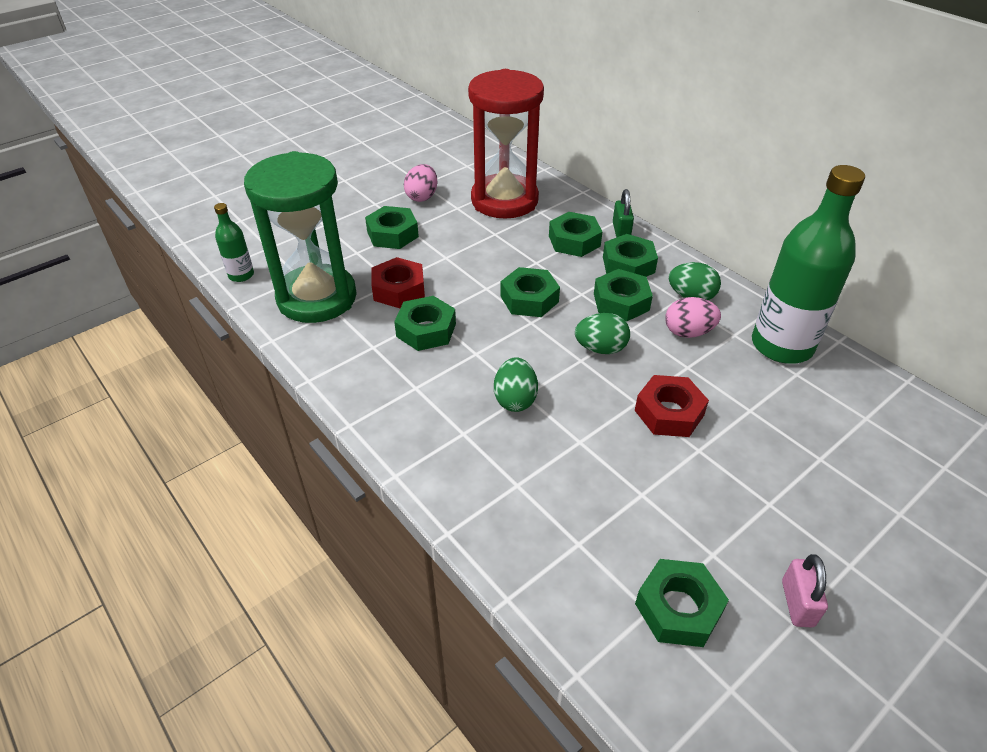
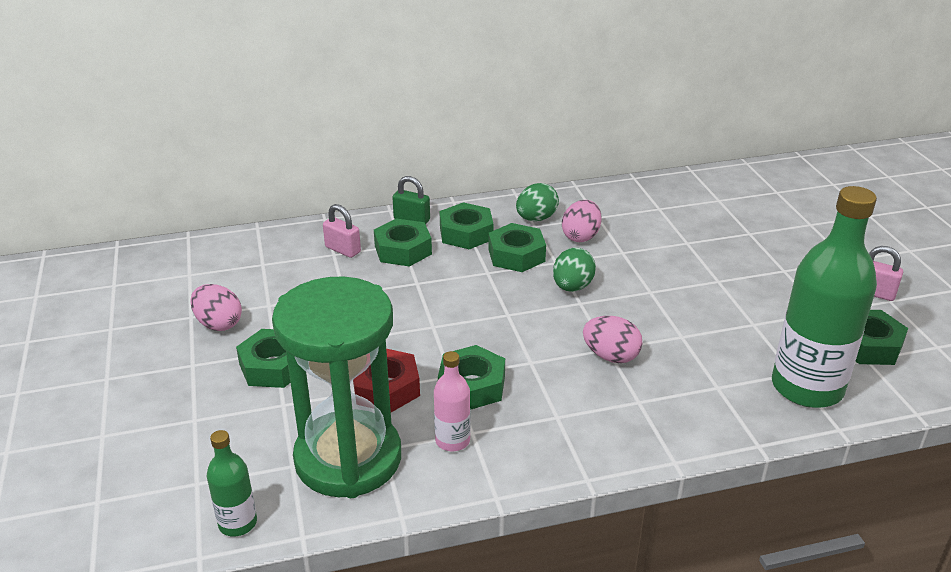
camera: 65 degrees left, 10 degrees down
red hourglass [468,69,544,219] -> none
green egg [494,357,538,412] -> pink egg [583,316,643,363]
green nut [500,267,560,317] -> none
red nut [635,375,709,437] -> none
green bottle [752,165,865,364] -> green bottle moved to [772,186,877,408]
none -> pink padlock [323,204,361,258]
none -> pink bottle [434,351,470,451]

